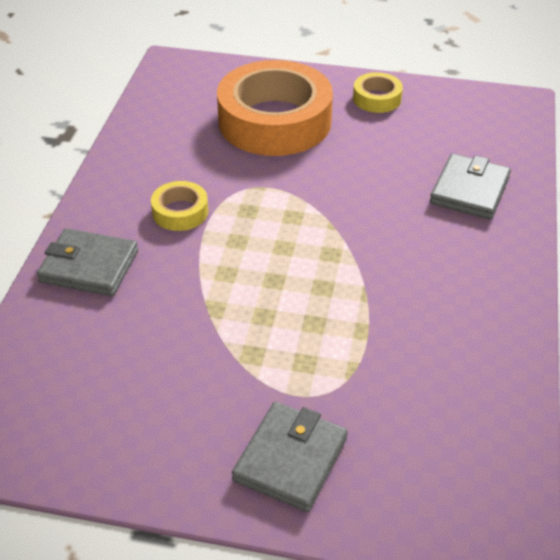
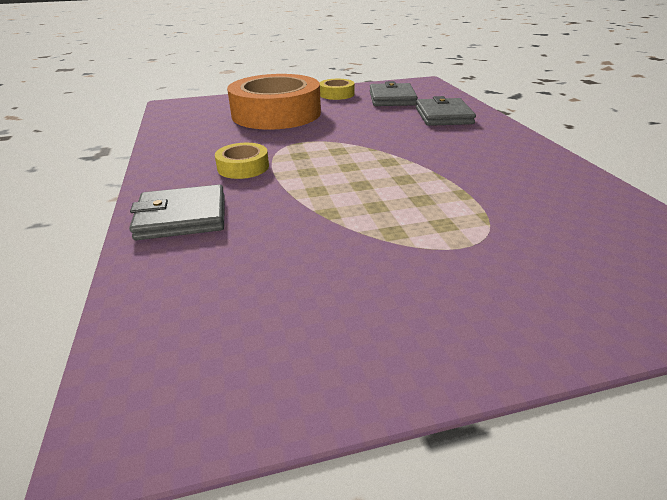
camera: 25 degrees left, 10 degrees down
grey wallet [232,402,348,512] -> grey wallet moved to [370,81,418,106]

